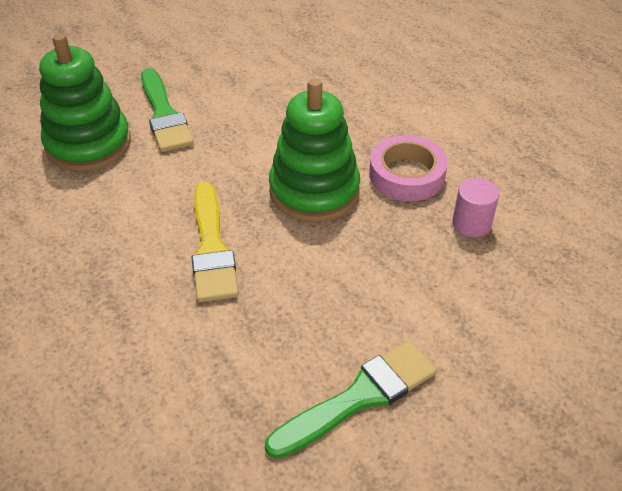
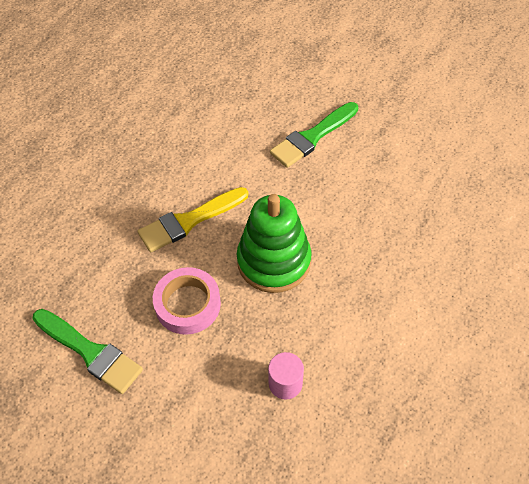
camera: 70 degrees right, 10 degrees up
green stacking toy [39,34,131,172] -> none
pink tape [369,135,448,201] -> pink tape moved to [153,267,221,335]

